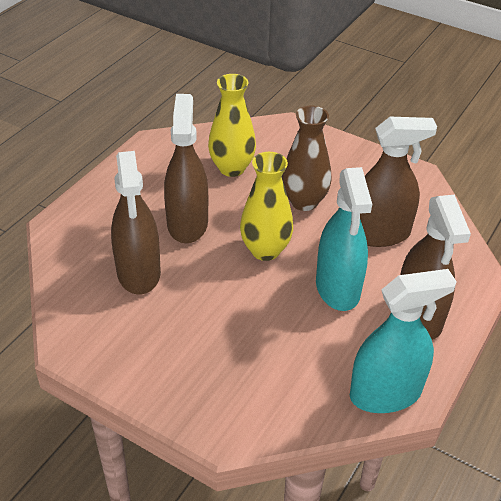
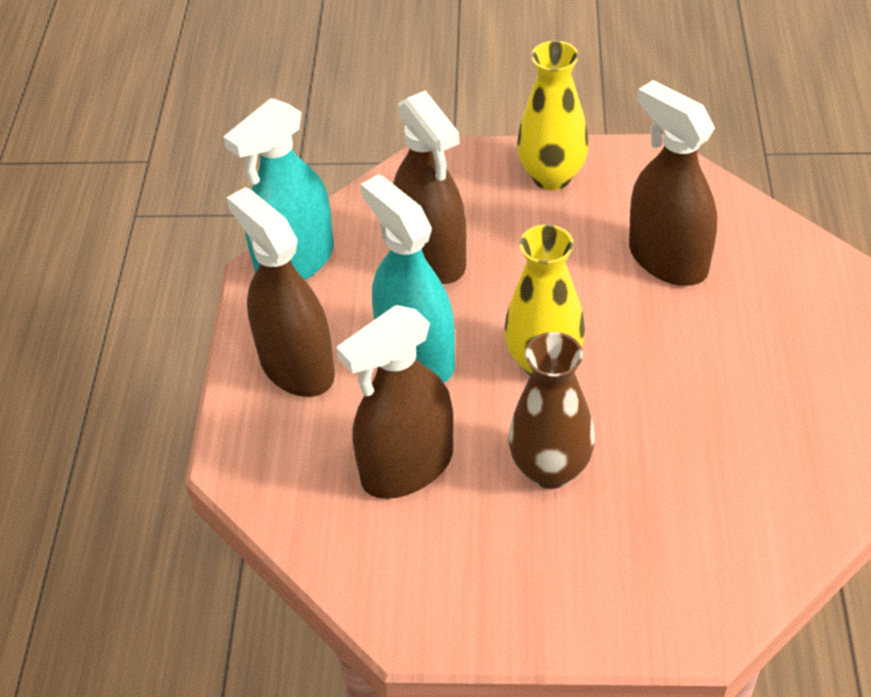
camera: 155 degrees right, 5 degrees up
brown spray bottle [164,94,208,243] -> brown spray bottle moved to [393,90,466,284]
yellow vase [208,74,256,177] -> yellow vase moved to [517,41,589,190]

